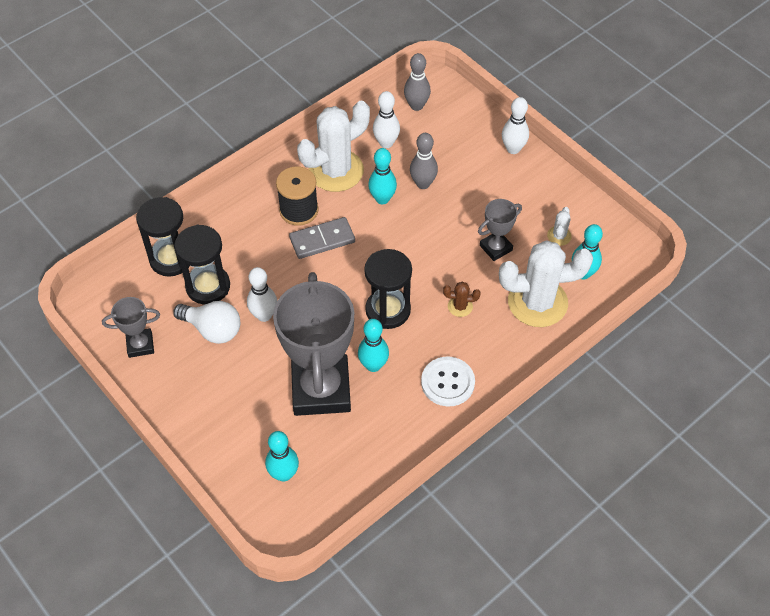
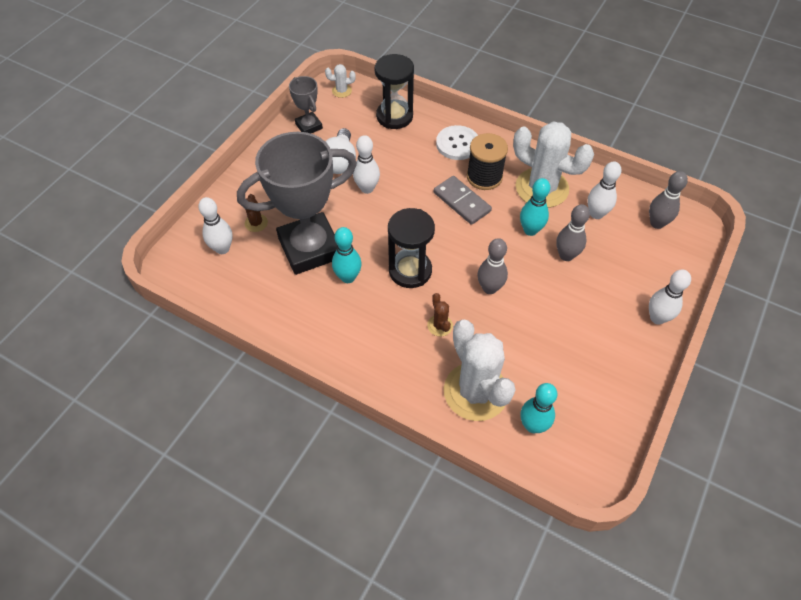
camera: 70 degrees right, 0 degrees up
black hourglass [174,224,230,304] -> none
turquoise bowling pin [265,431,299,482] -> white bowling pin [198,197,232,254]
white button [421,357,475,406] -> white button moved to [436,125,478,160]
grey trophy [478,199,522,261] -> none
white cactus [547,207,572,246] -> white cactus moved to [325,64,356,98]
none -> brown cactus [245,194,268,232]
none -> grey bowling pin [477,238,508,294]

